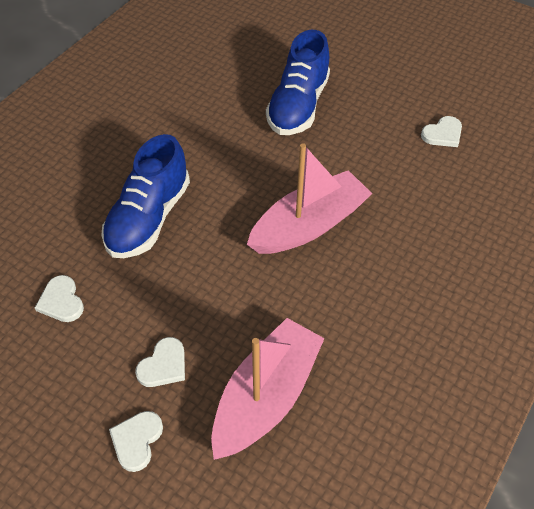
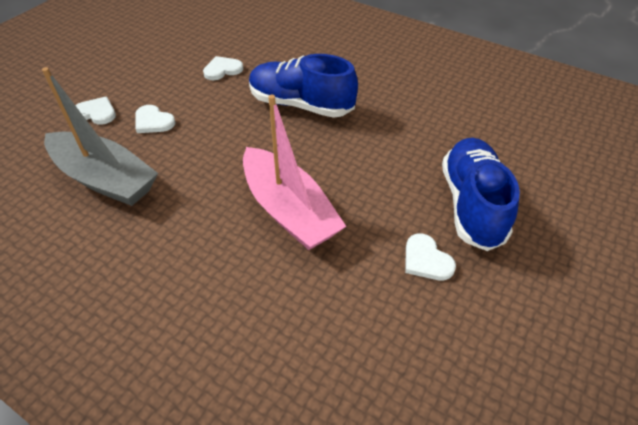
camera: 90 degrees right, 5 degrees down
pink boat [211,318,325,460] -> grey boat [42,67,158,206]
blue shoe [266,30,330,135] -> blue shoe turned 75 degrees clockwise [442,138,520,251]
white heart [421,116,462,147] -> white heart moved to [405,234,456,280]

